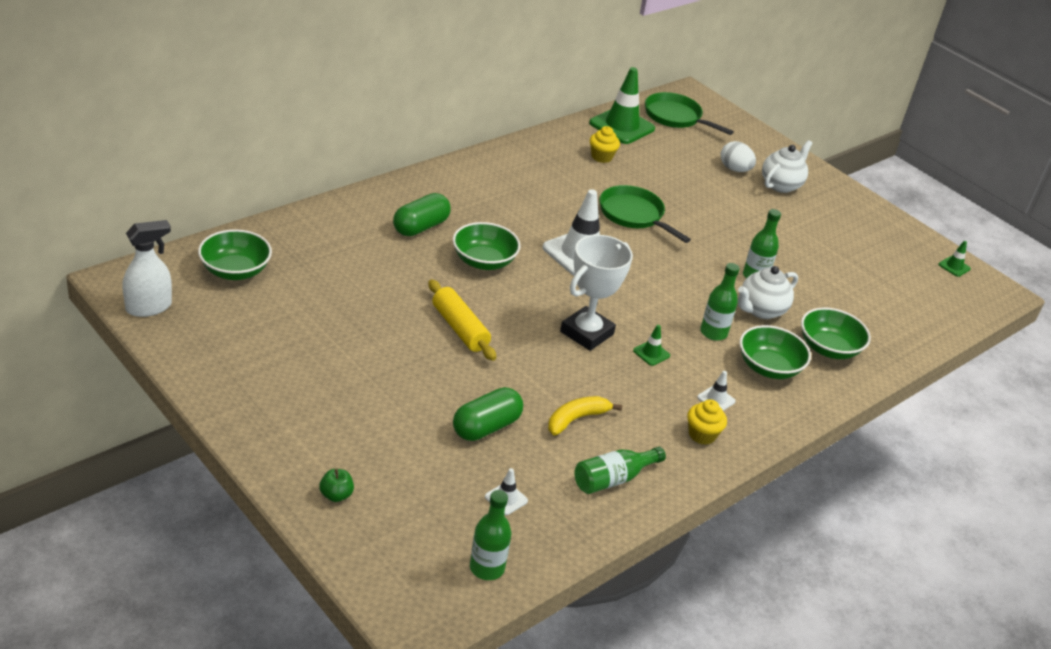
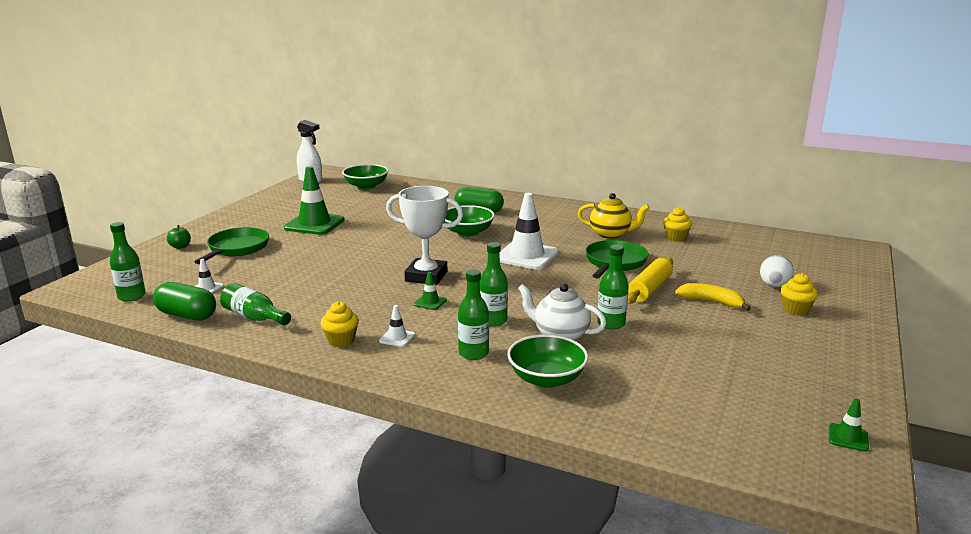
camera: 70 degrees right, 15 degrees down
yellow rolling pin [428,280,496,361] -> yellow rolling pin moved to [628,258,673,304]
green capsule [453,387,523,441] -> green capsule moved to [153,282,216,321]
yellow banana [548,396,622,436] -> yellow banana moved to [675,283,751,311]
green traffic cone [589,67,655,144] -> green traffic cone moved to [284,166,345,235]
green pan [645,92,734,135] -> green pan moved to [195,227,269,264]
green bowl [740,325,811,379] -> green bottle [458,269,489,360]
white teapot [762,140,812,193] -> yellow cupcake [781,273,818,316]
none -> yellow teapot [578,193,650,239]

